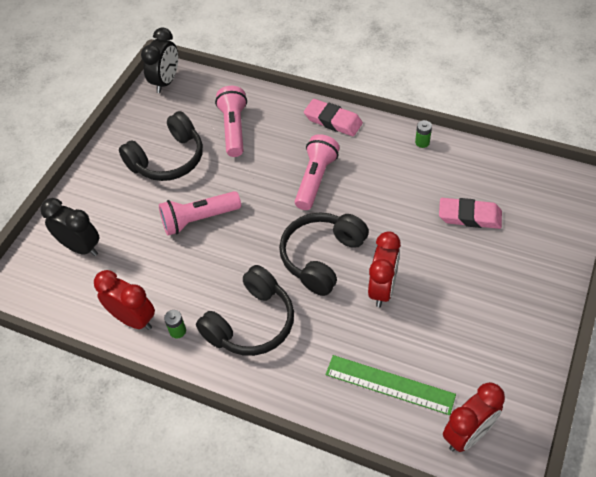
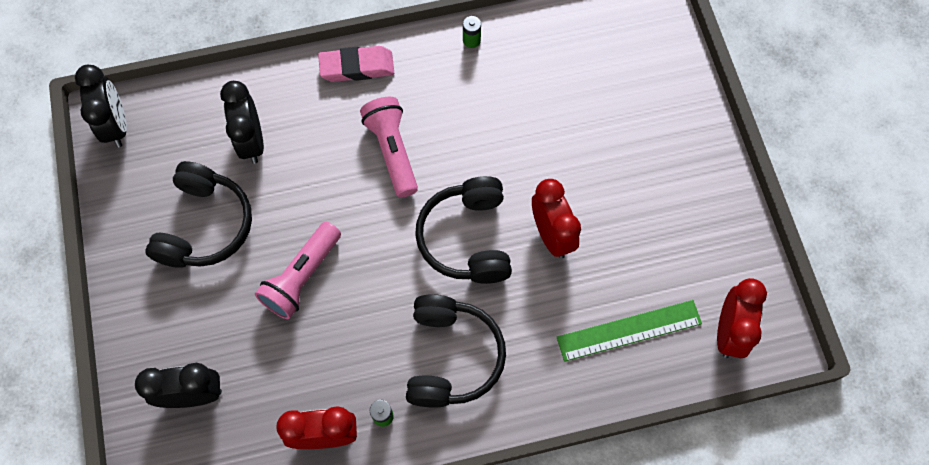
camera: 40 degrees left, 15 degrees up
pink flashlight [215,86,247,157] -> black clock [220,81,264,164]
pink eraser [439,198,502,229] -> none

